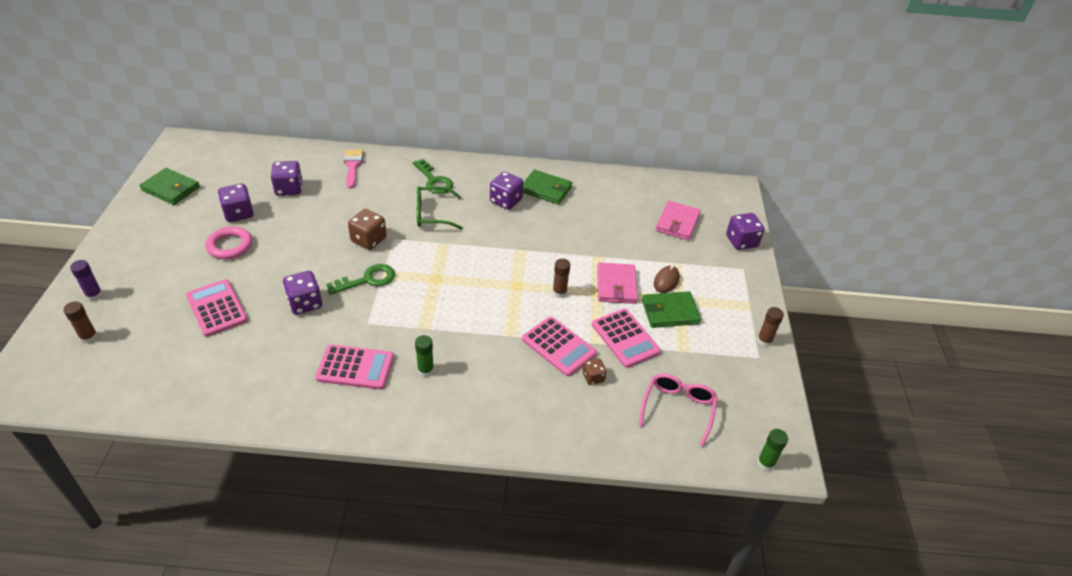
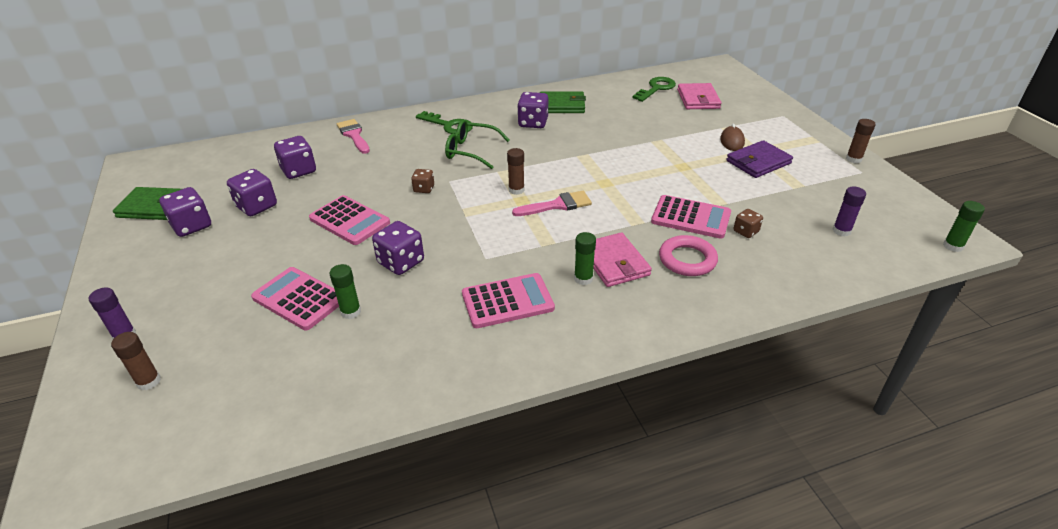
camera: 20 degrees left, 5 degrees down
pink ring [205,226,252,259] -> pink ring moved to [659,235,718,276]
green key [326,264,395,295] -> green key moved to [633,77,676,102]
brown dice [348,209,387,250] -> brown dice [411,169,434,193], size x0.58
green glasses [417,186,463,230] -> green glasses turned 45 degrees clockwise [445,120,510,169]
brown glue stick [552,259,570,298] -> brown glue stick moved to [507,148,525,195]
pink calculator [592,309,661,368] -> pink calculator moved to [309,195,390,245]
pink wallet [597,262,638,304] -> pink wallet moved to [593,232,652,287]
pink glasses [639,374,718,447] -> purple glue stick [832,186,866,236]
green wallet [642,291,701,328] -> purple wallet [726,140,793,178]
purple dice [726,213,765,250] -> purple dice moved to [159,187,211,237]
none -> green glue stick [330,264,361,319]
none -> pink brush [512,191,592,216]

